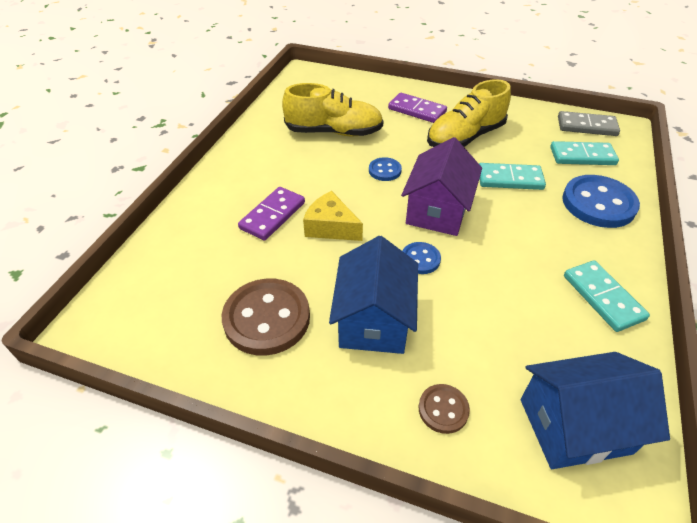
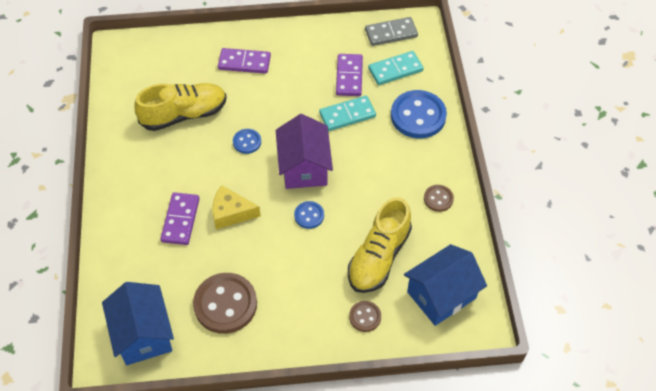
camera: 25 degrees left, 10 degrees up
blue house [329,236,418,354] -> blue house moved to [102,282,174,365]
yellow shoe [427,79,511,147] -> yellow shoe moved to [348,197,412,293]
turquoise domino [564,260,650,332] -> brown button [424,185,454,212]
none -> purple domino [336,54,363,96]

